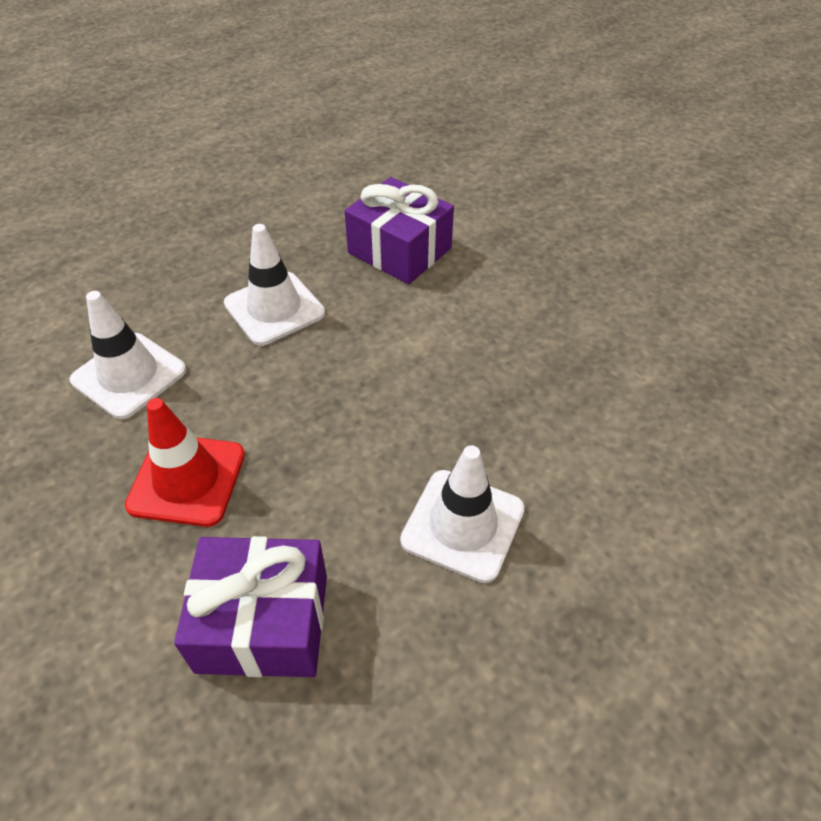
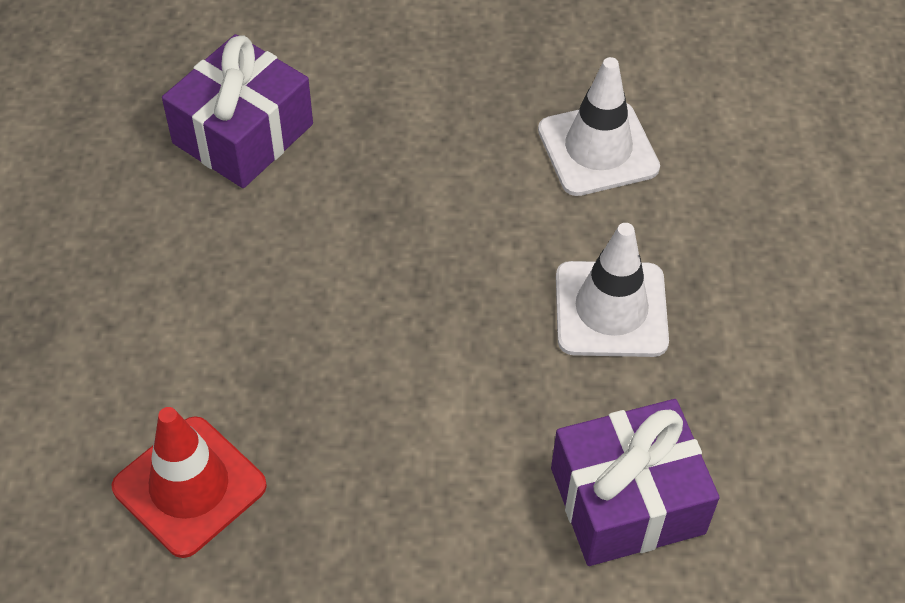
camera: 125 degrees right, 5 degrees up
red traffic cone [125,398,245,527] -> red traffic cone moved to [111,407,267,558]
white traffic cone [400,445,525,583] -> none

